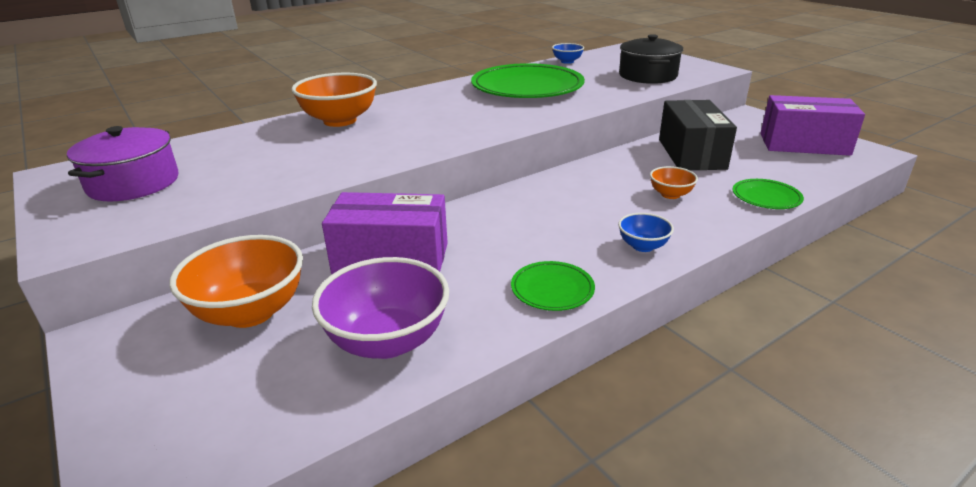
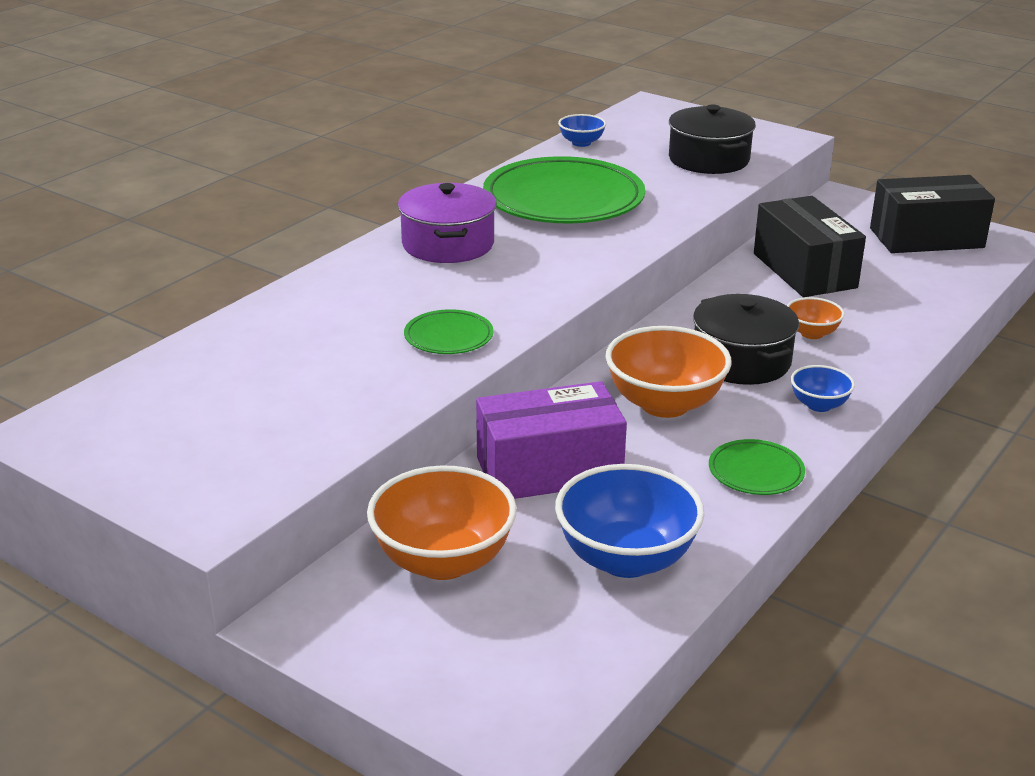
camera: 20 degrees left, 0 degrees up
purple pot [67,126,179,201] -> purple pot moved to [398,183,497,263]
orange bowl [291,73,377,127] -> orange bowl moved to [606,326,732,418]
purple bowl [312,257,449,359] -> blue bowl [555,464,704,578]
green plate [733,179,804,209] -> green plate moved to [404,309,494,354]
purple box [760,95,865,156] -> black box [870,175,995,253]
none -> black pot [693,294,799,385]

